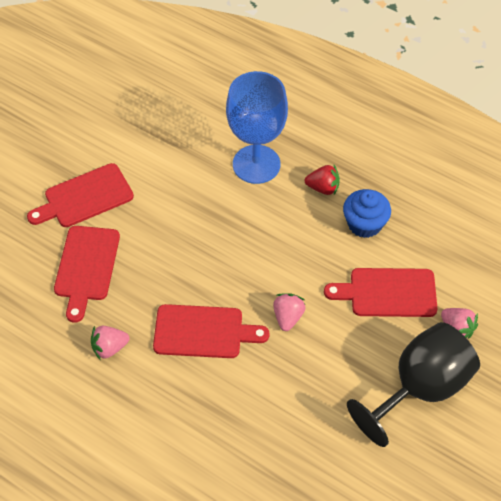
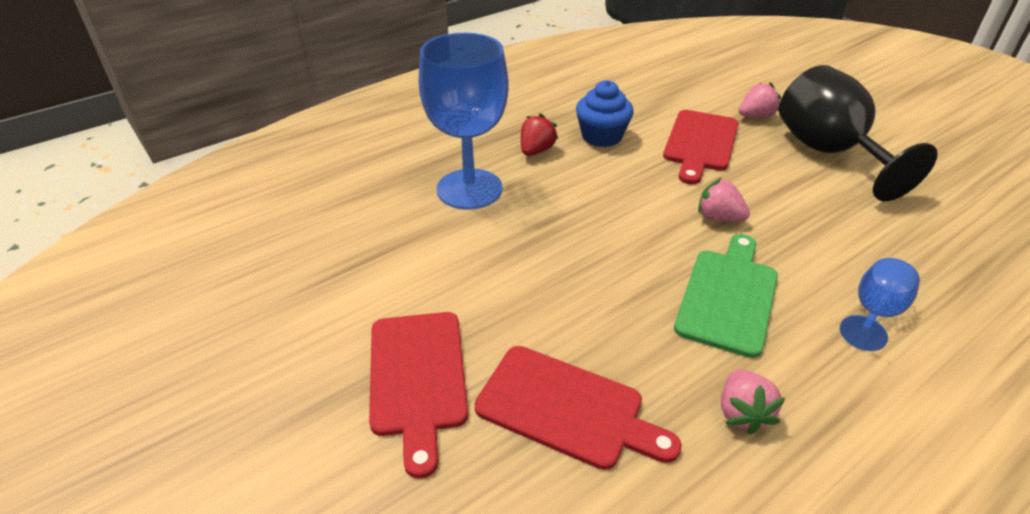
camera: 70 degrees left, 15 degrees down
red cutting board [153,304,269,358] -> green cutting board [674,234,778,358]
none -> blue goblet [840,258,920,351]

